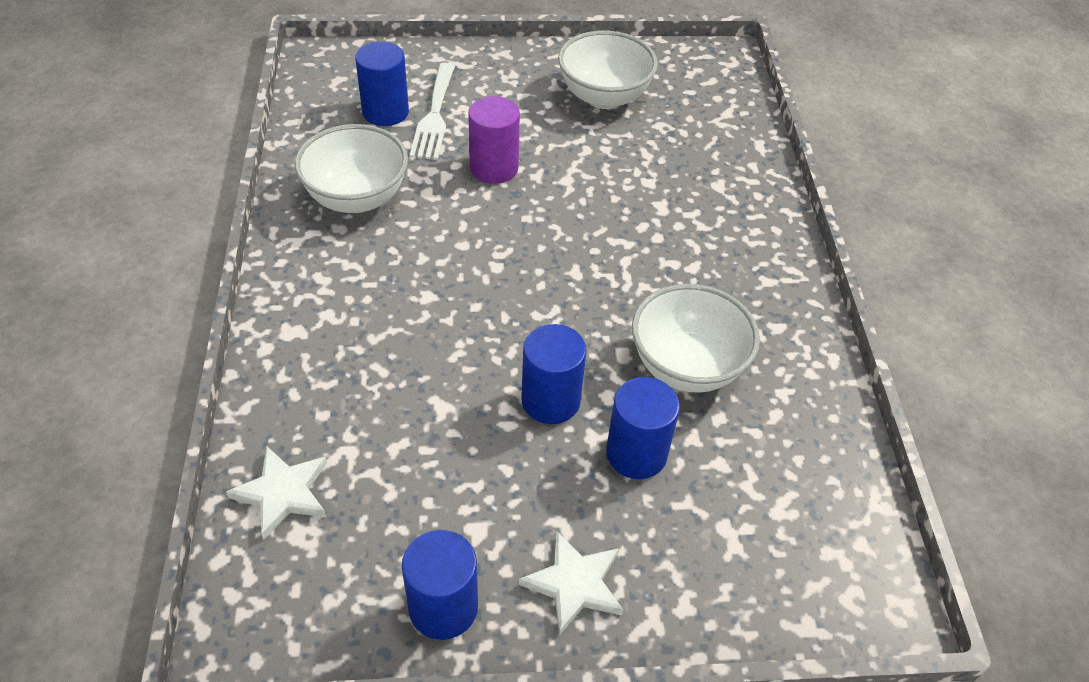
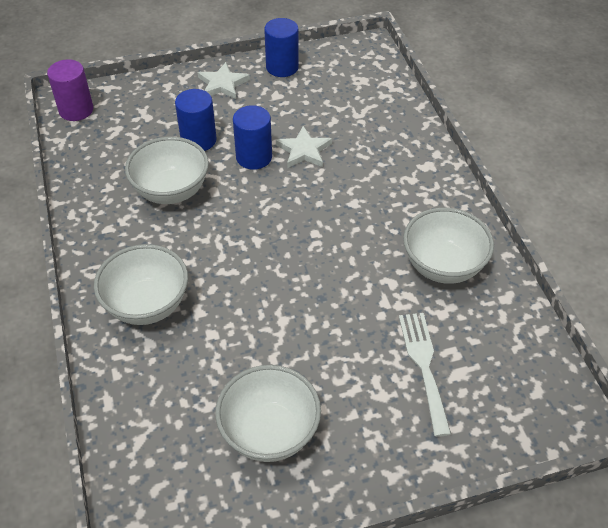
camera: 170 degrees right, 0 degrees up
white star [226,445,327,540] -> white star moved to [276,126,332,168]
blue cylinder [355,42,409,126] -> none
purple cylinder [468,96,520,184] -> purple cylinder moved to [47,59,93,121]
none -> white bowl [94,244,188,325]

